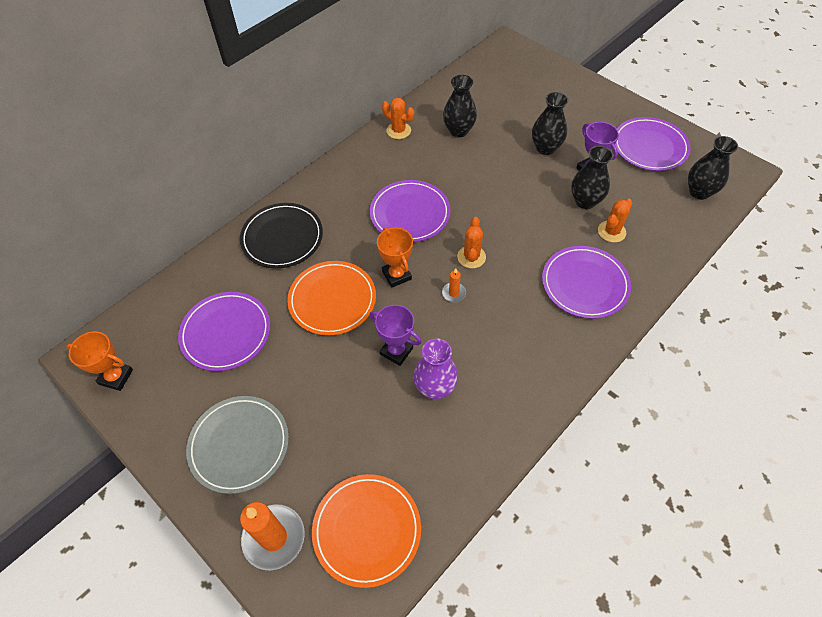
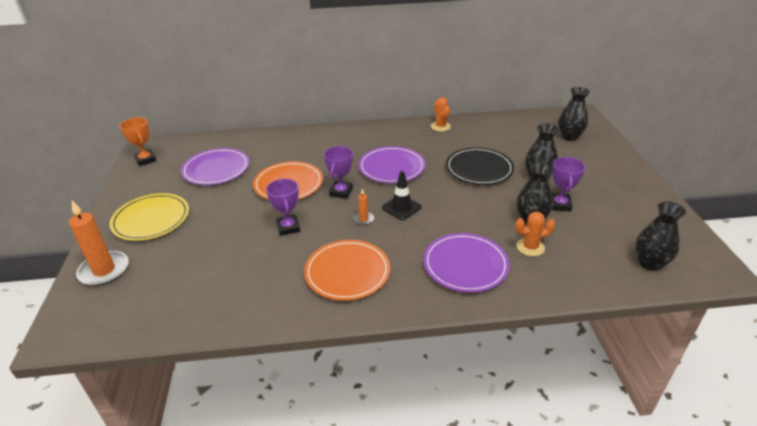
camera: 40 degrees right, 20 degrees down
grey plate [186,396,289,494] -> yellow plate [109,193,189,241]
black plate [240,203,323,268] -> black plate moved to [446,147,514,185]
orange plate [312,474,421,588] -> orange plate moved to [304,240,390,301]
orange trophy [377,227,413,288] -> purple trophy [324,146,353,199]
purple vase [413,338,458,399] -> none
black vase [443,75,477,137] -> black vase moved to [558,87,590,141]
orange cactus [457,217,486,268] -> black traffic cone [382,171,422,220]
purple plate [615,117,690,171] -> none

